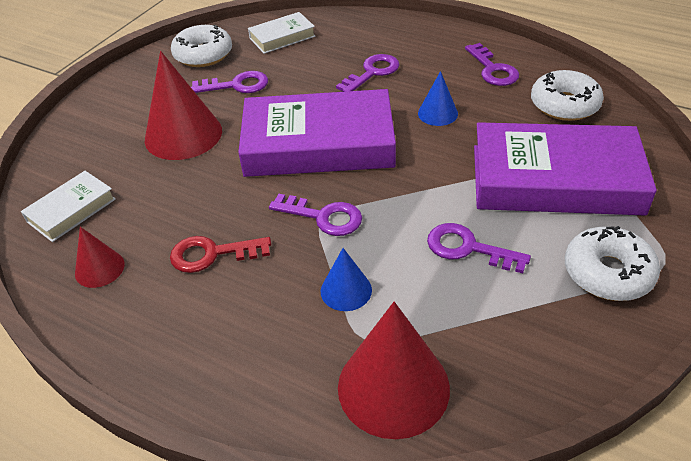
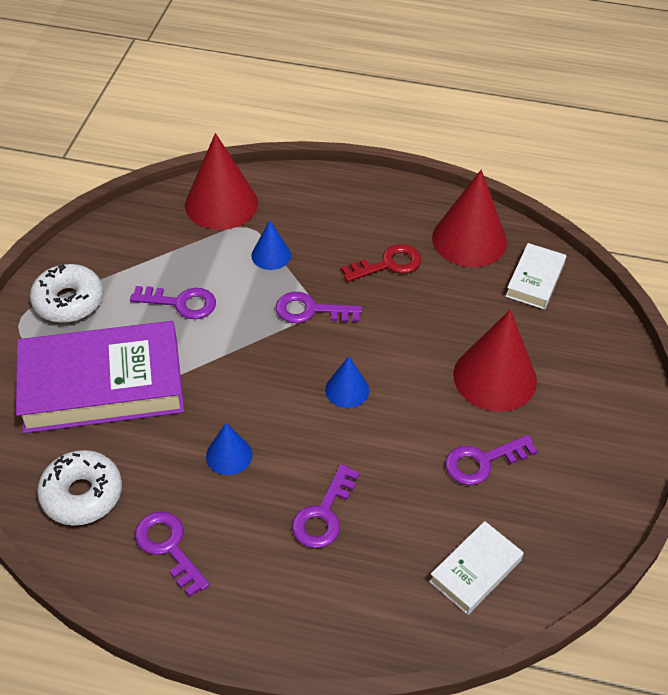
camera: 160 degrees right, 5 degrees up
red cone [75,227,125,288] -> red cone [432,170,507,267], size x1.92
white donut [171,24,232,67] -> none
purple book [238,89,396,177] -> blue cone [325,356,369,408]

